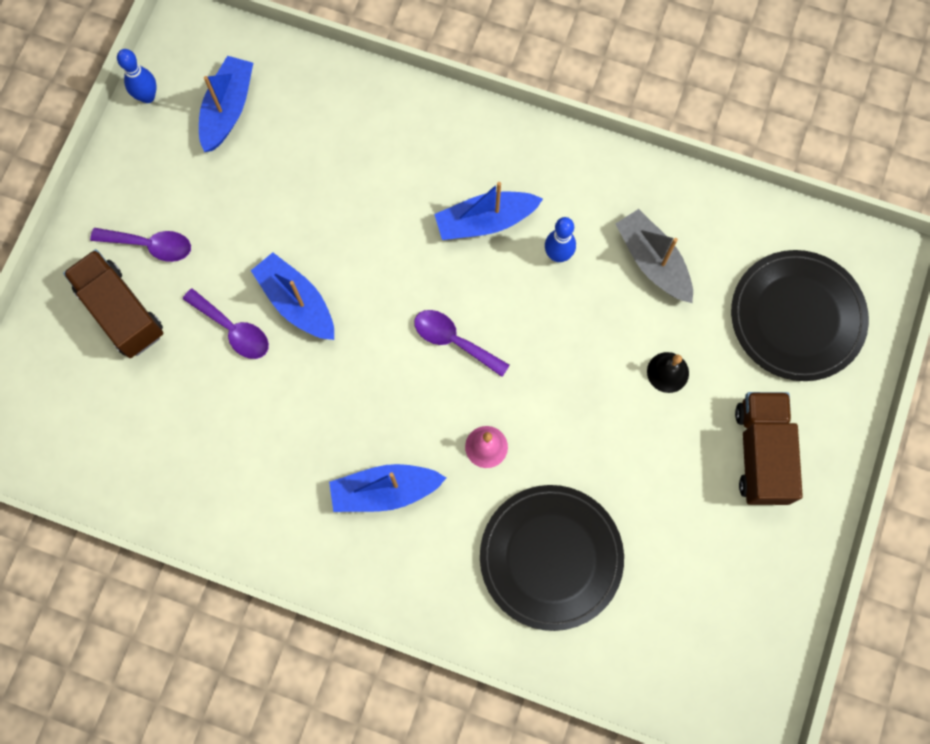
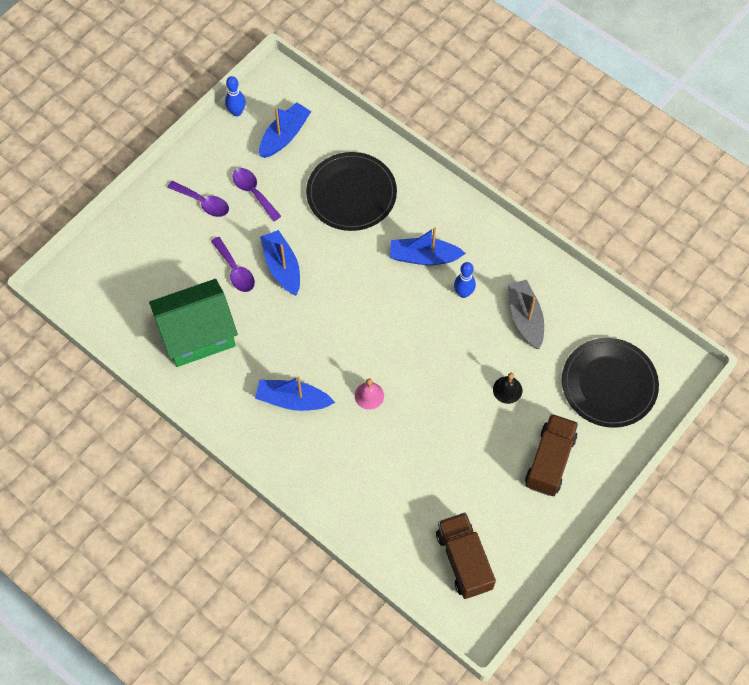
camera: 20 degrees right, 10 degrees down
brown truck [63,249,163,358] -> brown truck moved to [436,512,496,599]
purple spoon [414,310,510,377] -> purple spoon moved to [232,168,281,222]
black plate [480,485,624,631] -> black plate moved to [306,152,397,231]
none -> green house [149,279,238,367]

